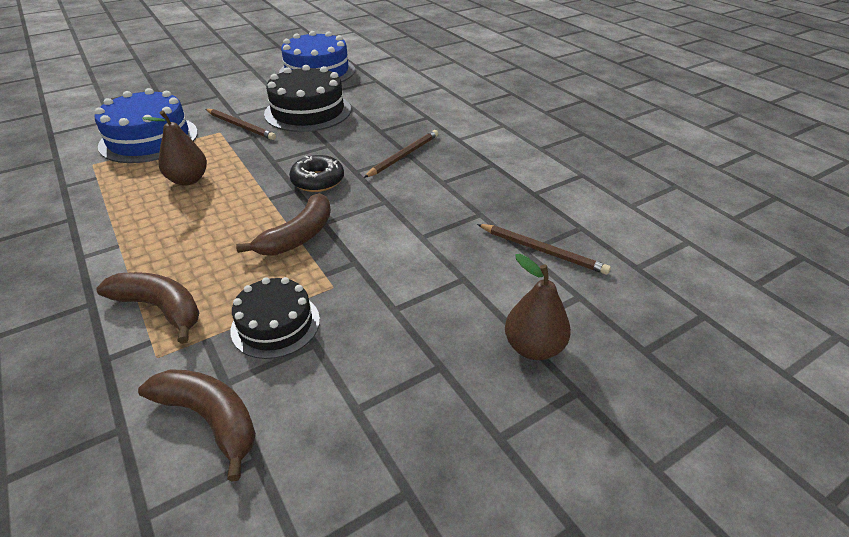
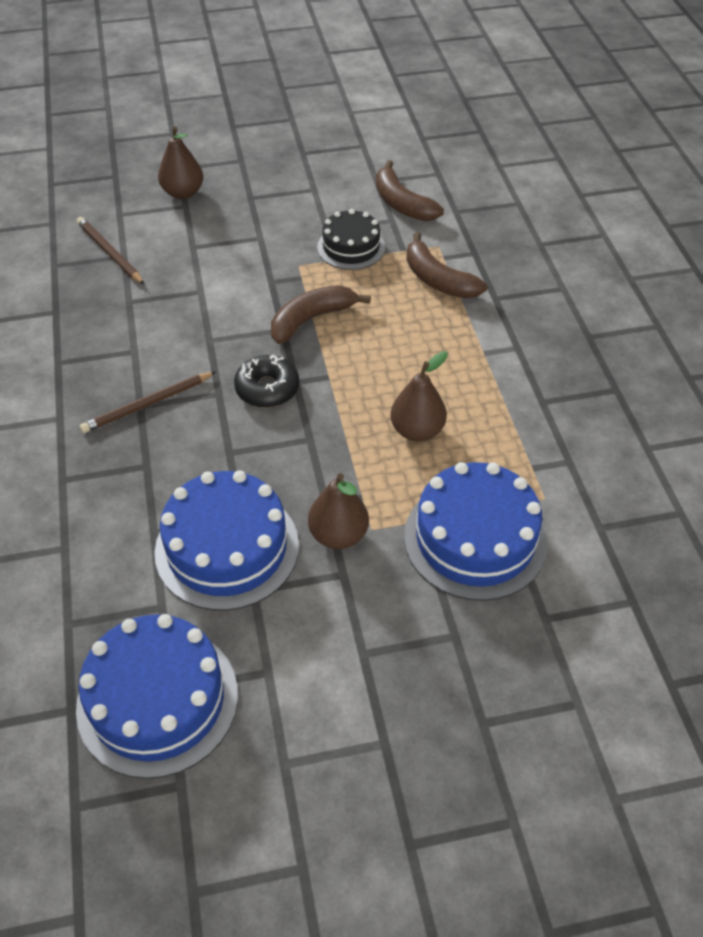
camera: 160 degrees left, 10 degrees up
brown pencil [206,109,276,140] -> brown pear [308,473,369,549]
black cake [264,65,351,132] -> blue cake [155,470,299,611]

